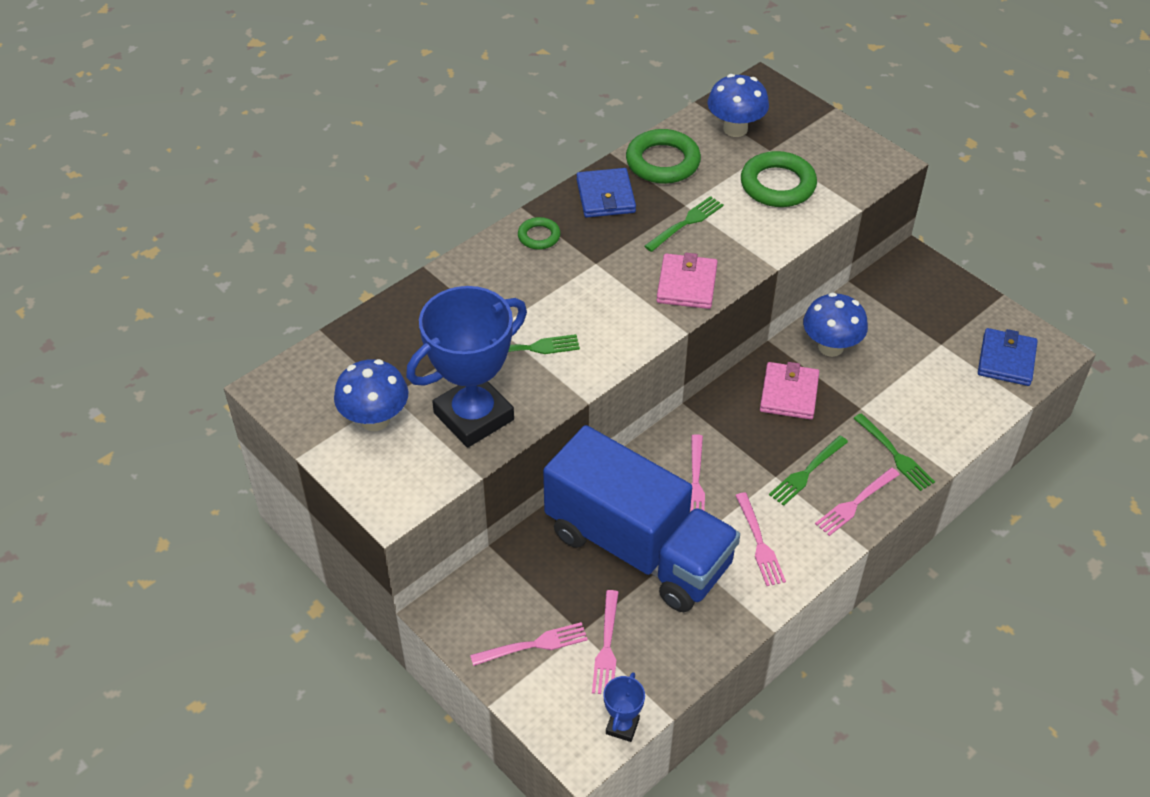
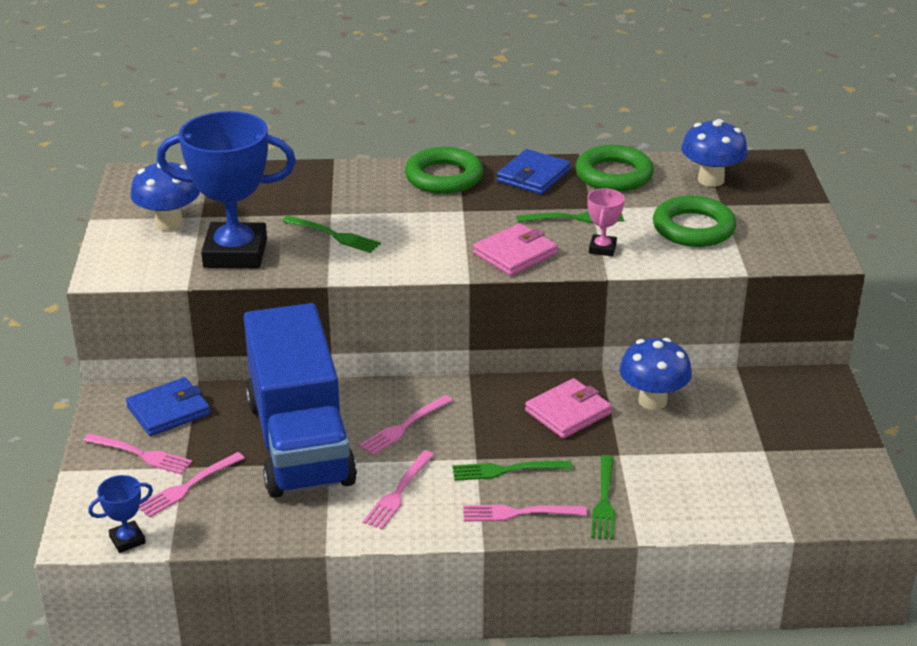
camera: 40 degrees right, 15 degrees down
green ring [518,217,561,250] -> green ring [405,147,483,194], size x1.83
blue wallet [978,328,1038,386] -> blue wallet moved to [126,377,210,436]
none -> pink trophy [587,188,624,256]

